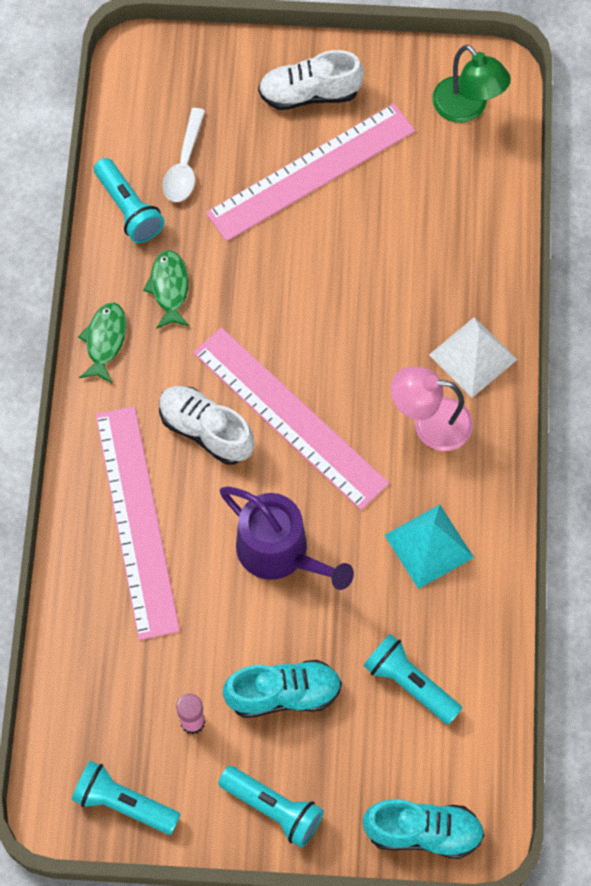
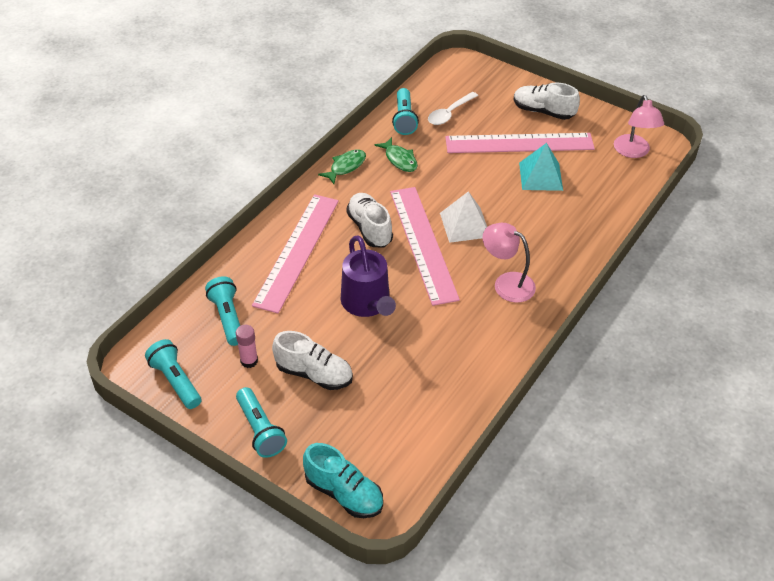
camera: 30 degrees right, 20 degrees down
green fish [143,250,189,329] -> green fish turned 120 degrees clockwise [374,137,418,172]
turquoise shoe [223,660,342,718] -> white shoe [272,331,353,390]
turquoise flashlight [363,634,462,725] -> turquoise flashlight moved to [205,276,240,346]
turquoise pyramid [385,504,474,589] -> turquoise pyramid moved to [519,143,563,191]
white pyramid [429,317,518,398] -> white pyramid moved to [440,191,487,243]
green lamp [432,45,511,123] -> pink lamp [614,95,664,158]

